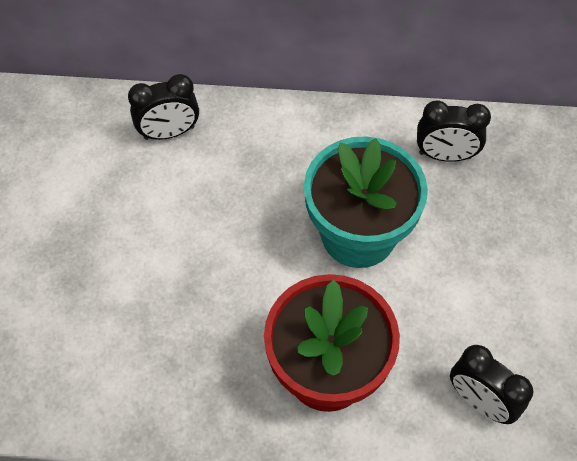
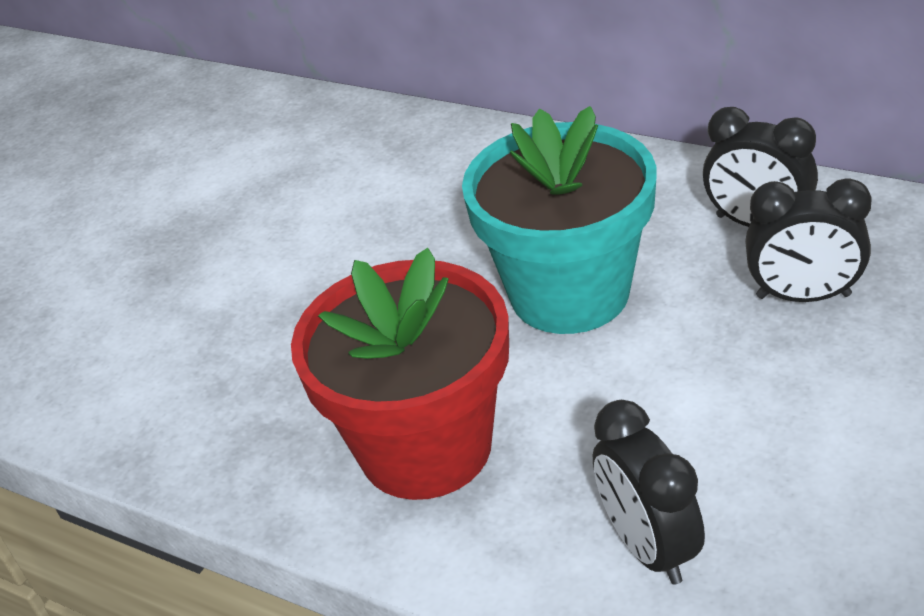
camera: 30 degrees right, 20 degrees down
black clock [128,74,199,140] -> black clock moved to [745,178,872,302]

